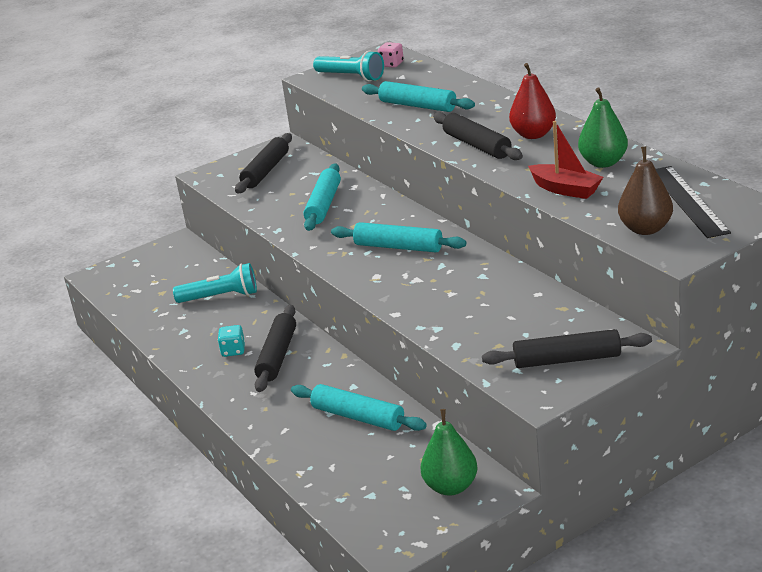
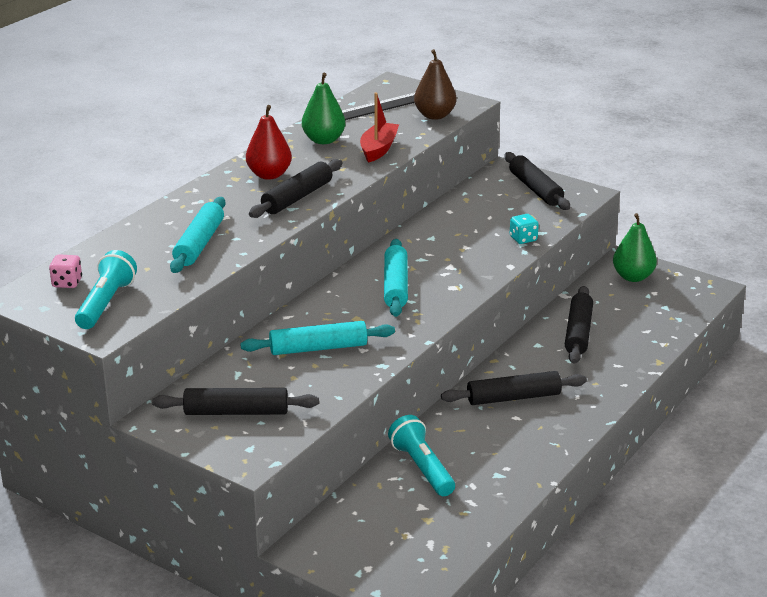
camera: 115 degrees left, 0 degrees up
turquoise dice [218,325,245,357] -> turquoise dice moved to [510,214,539,244]
turquoise rolling pin [291,384,427,431] -> black rolling pin [565,286,593,364]

